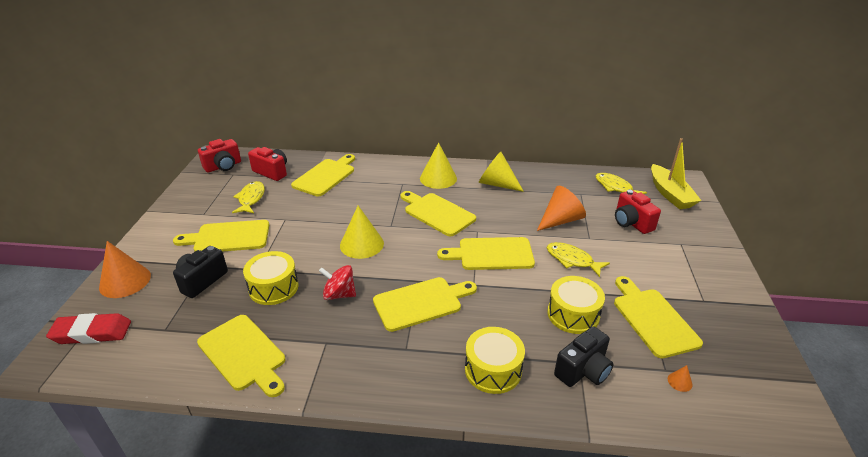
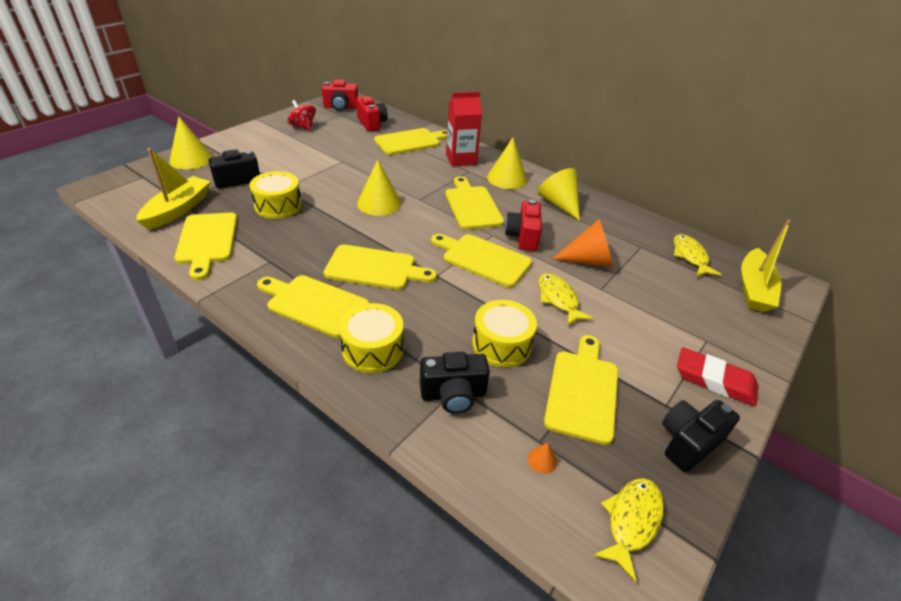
camera: 30 degrees right, 5 degrees up
red eraser [46,313,131,344] -> red eraser moved to [677,347,759,406]
orange cone [99,241,151,298] -> yellow cone [169,117,213,169]
yellow cutting board [173,220,269,252] -> yellow cutting board moved to [257,275,369,338]
yellow fish [232,181,265,213] -> yellow fish moved to [593,478,664,582]
red spinning top [319,265,356,300] -> red spinning top moved to [287,100,316,131]
red camera [615,190,661,234] -> red camera moved to [505,200,542,251]
none -> yellow boat [136,148,211,230]
none -> red carton [446,92,482,167]
none -> black camera [662,400,740,472]

